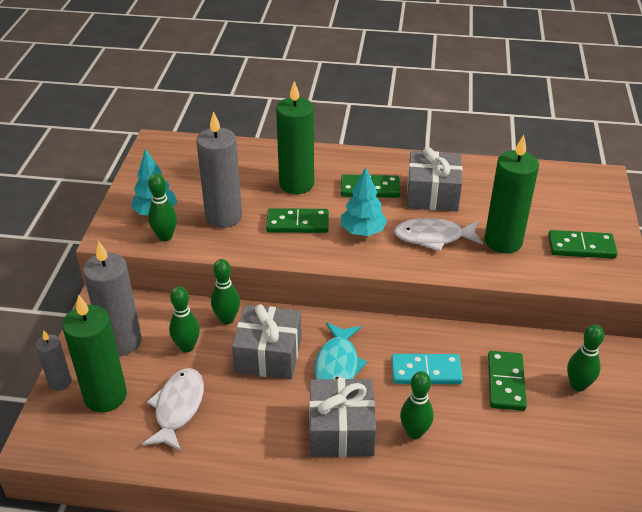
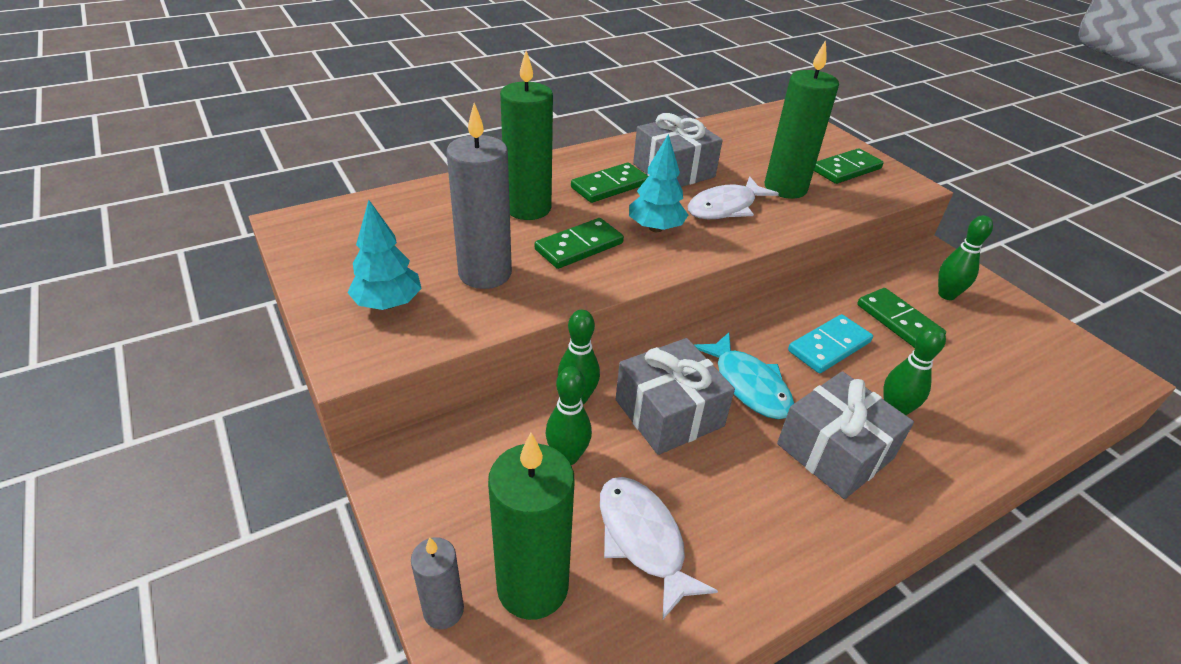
camera: 40 degrees left, 0 degrees up
grey candle [83,241,142,356] -> none
green bowling pin [148,174,177,241] -> none

